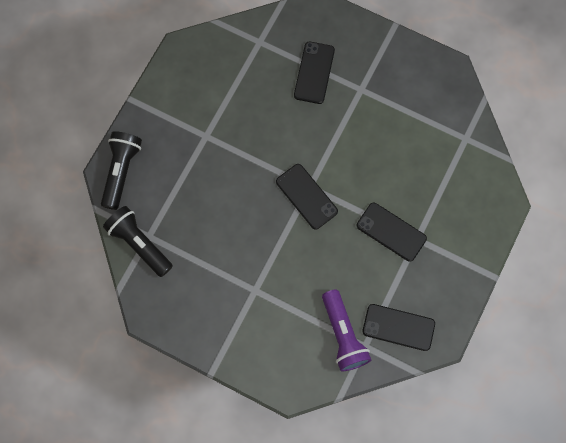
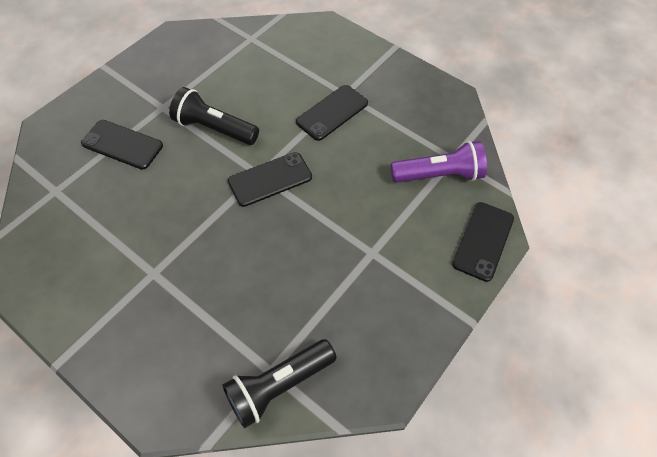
camera: 80 degrees left, 15 degrees down
black flashlight [101,131,142,210] -> black flashlight moved to [169,87,259,145]
black phone [362,304,435,351] -> black phone moved to [452,202,514,282]

